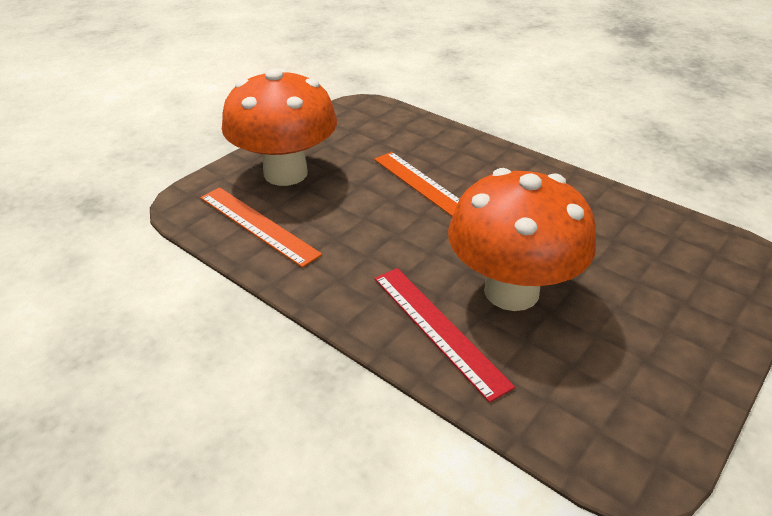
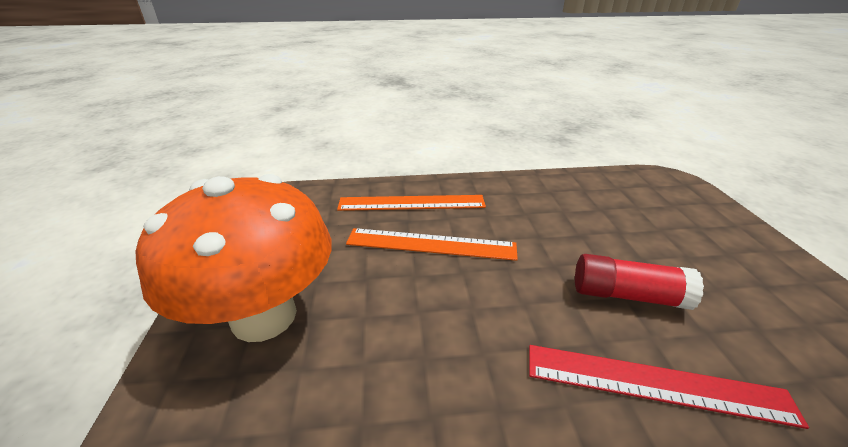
camera: 45 degrees left, 5 degrees down
orange ruler [200,188,322,268] -> orange ruler moved to [337,195,486,211]
orange mushroom [448,168,596,311] -> red glue stick [575,254,704,310]

